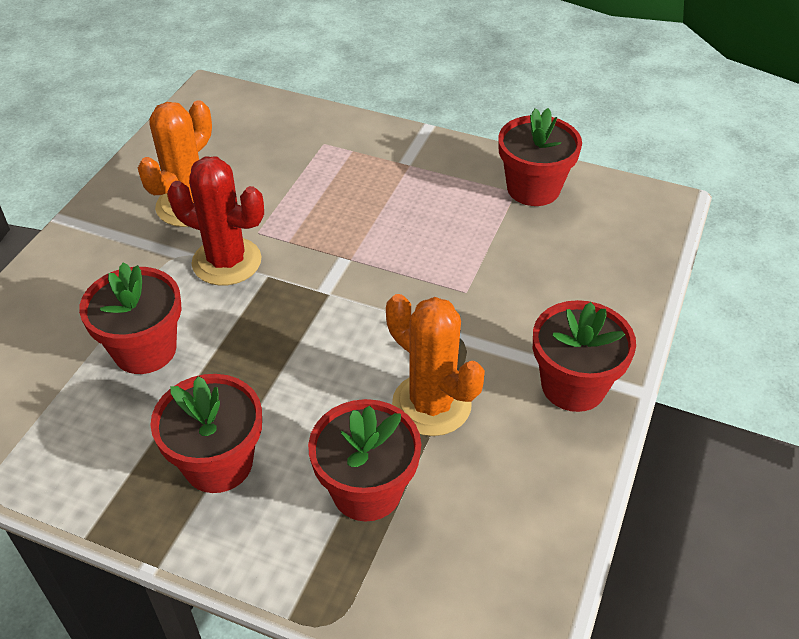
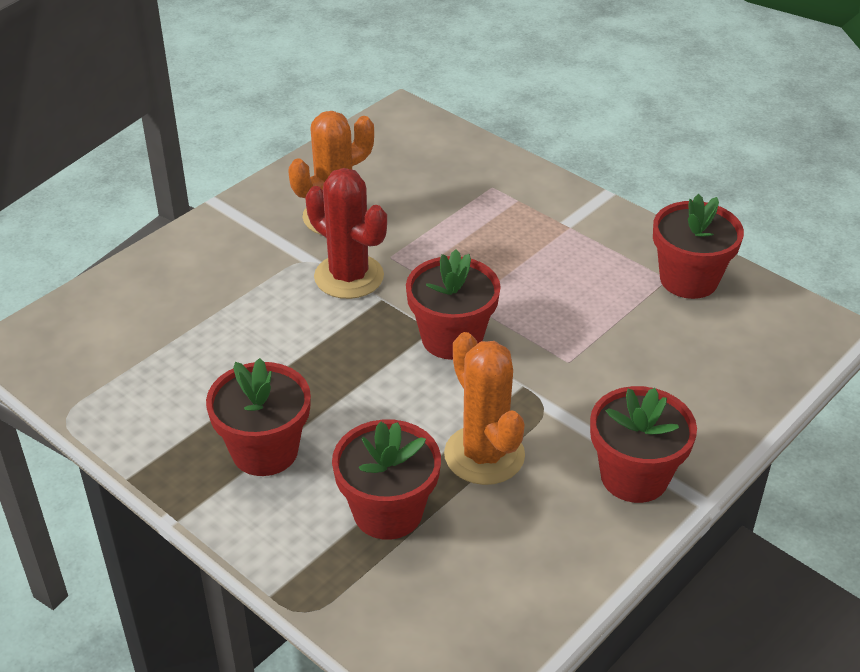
camera: 20 degrees right, 5 degrees down
red flower pot [79,262,182,374] -> red flower pot moved to [406,249,501,360]

